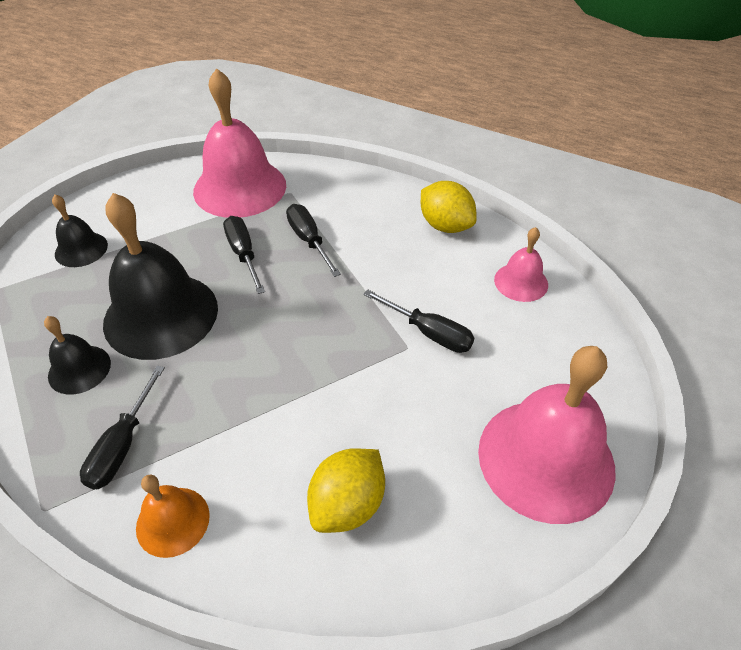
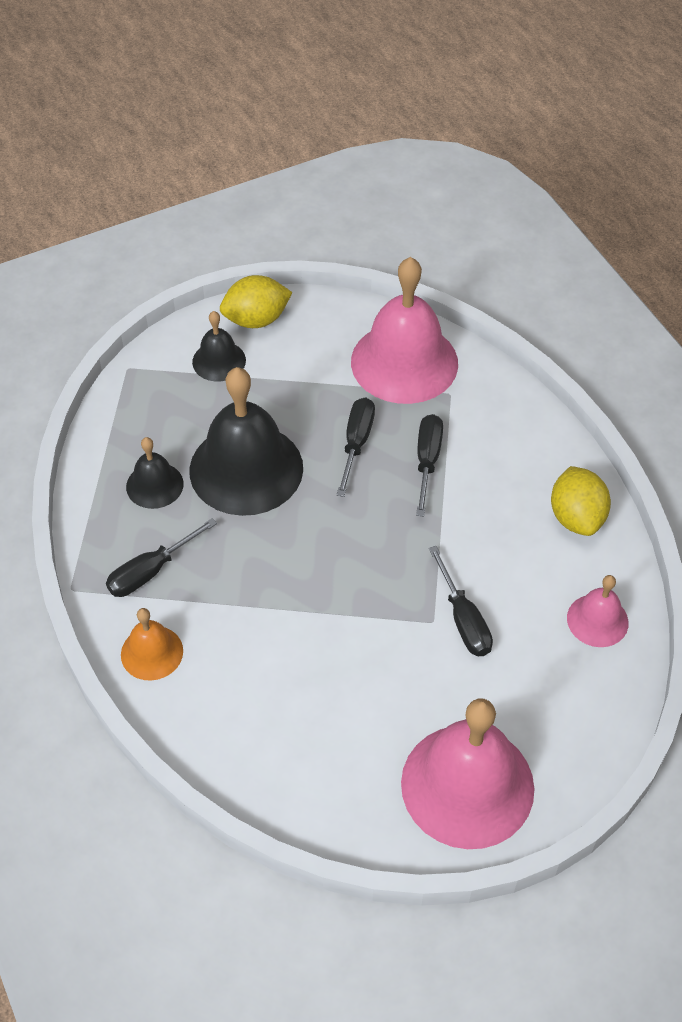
camera: 35 degrees right, 5 degrees up
yellow lemon [307,448,385,533] -> yellow lemon moved to [220,275,293,328]

